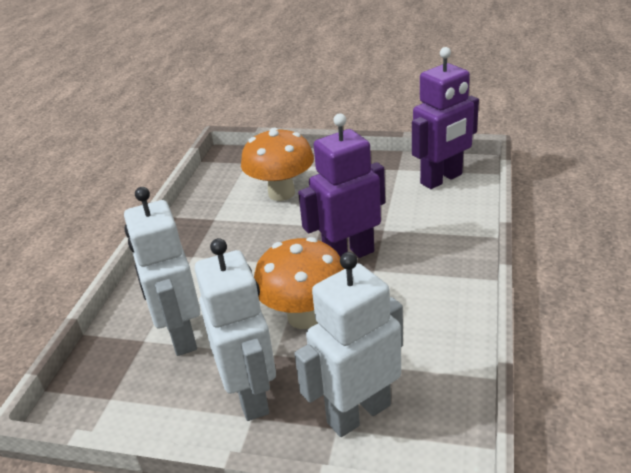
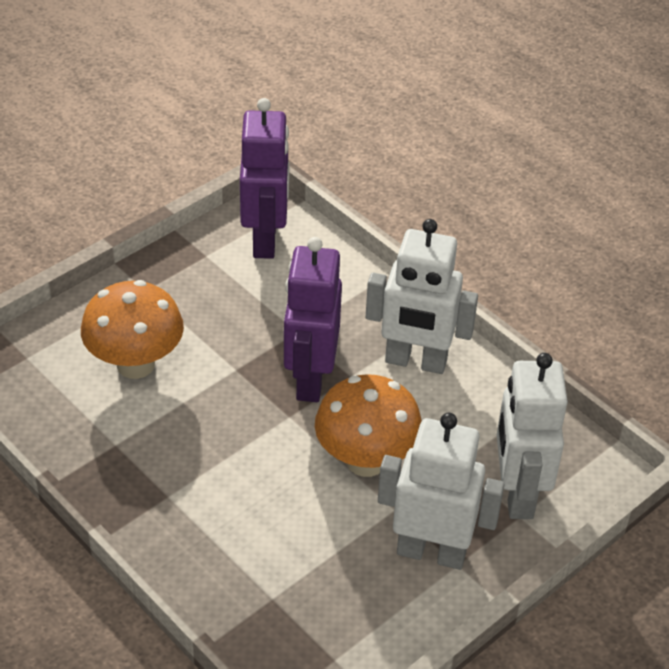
camera: 60 degrees left, 10 degrees up
white robot [124,187,200,356] -> white robot moved to [366,219,478,374]

